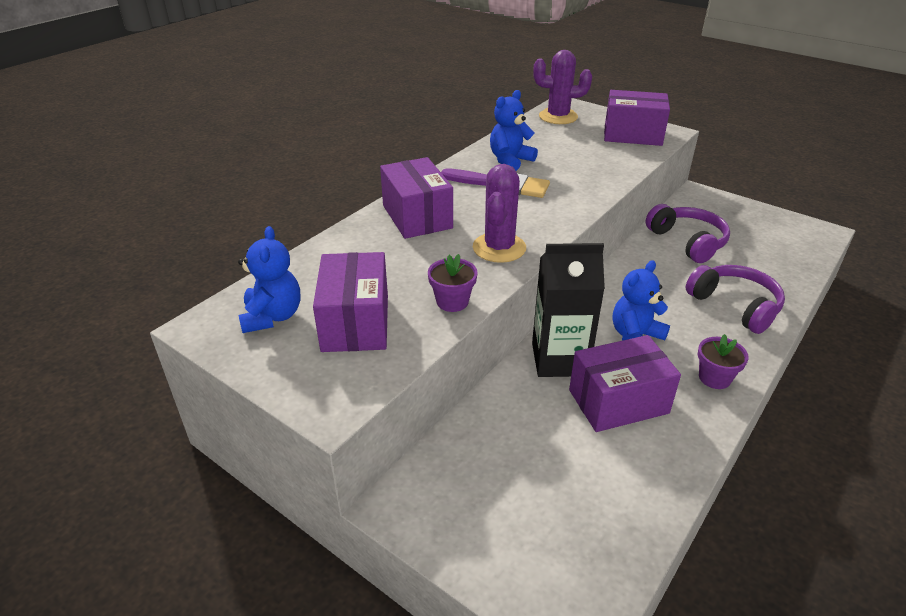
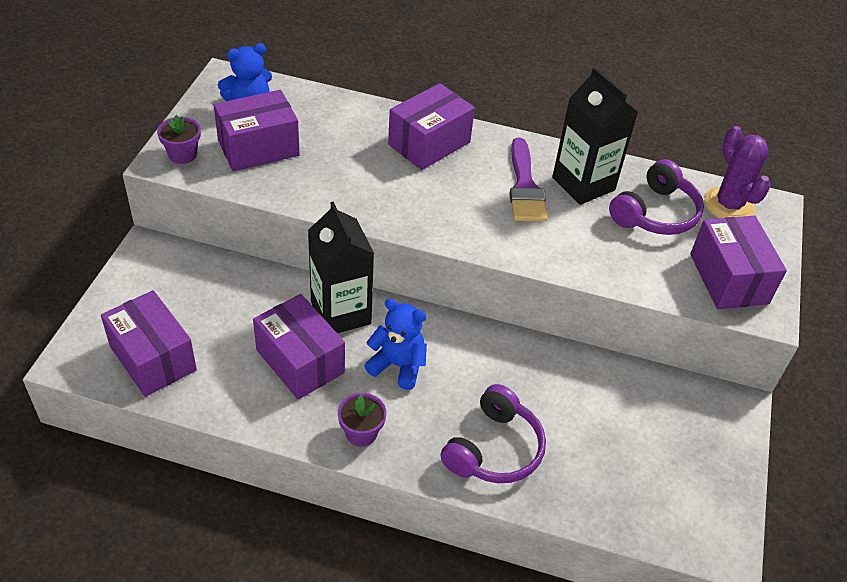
camera: 65 degrees right, 10 degrees up
purple flower pot [428,254,477,312] -> purple flower pot moved to [157,115,201,164]
purple cactus [473,164,526,263] -> none
blue teddy bear [490,90,538,171] -> black carton [552,67,638,205]
purple headphones [646,204,730,263] -> purple headphones moved to [609,159,704,235]
none -> purple box [101,290,197,397]

